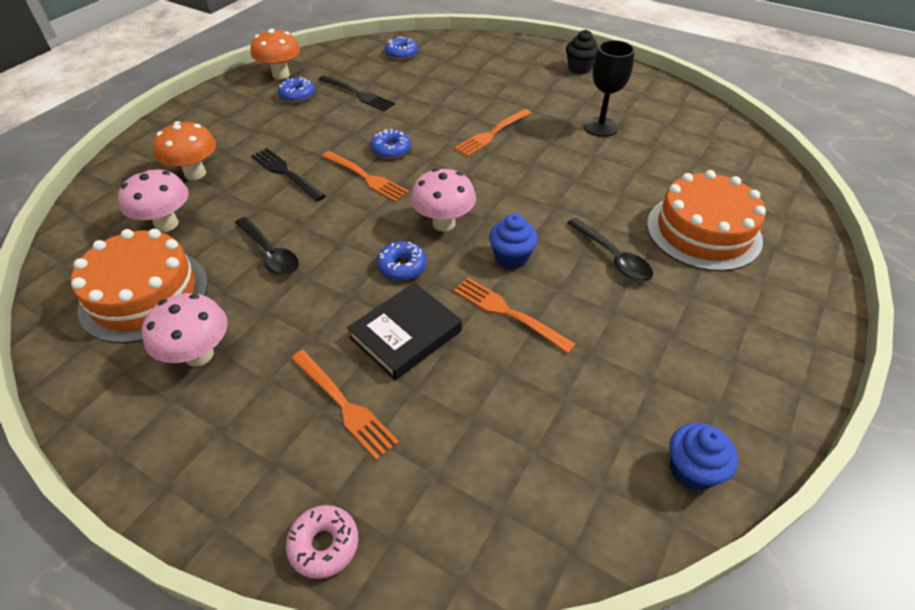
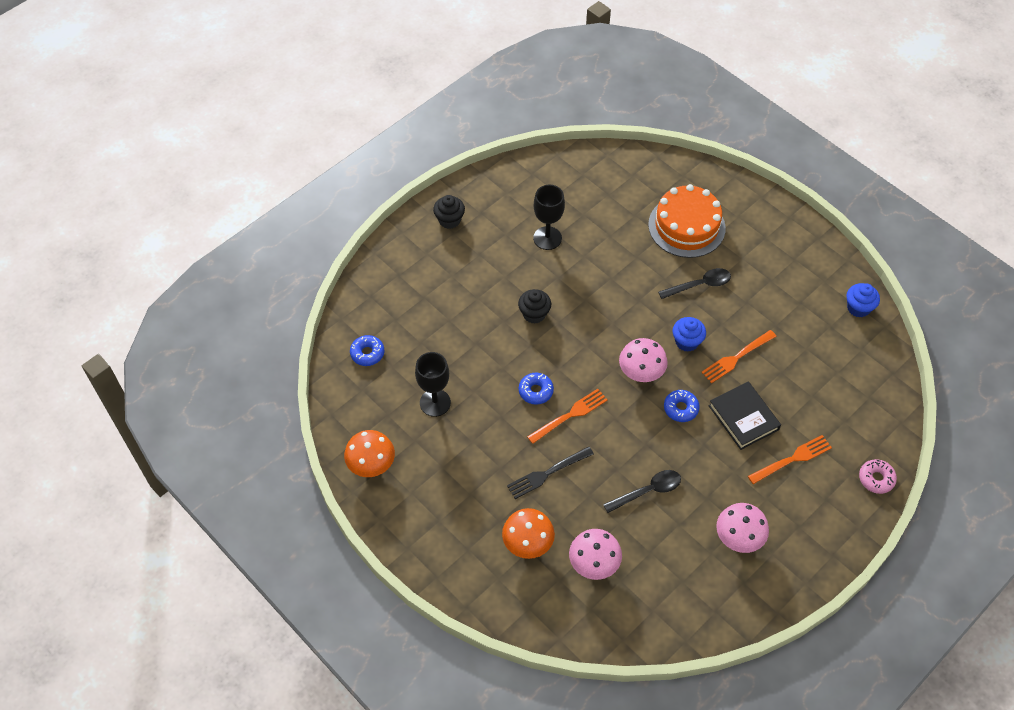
camera: 75 degrees left, 10 degrees up
orange cake [71,229,208,344] -> none
blue donut [278,77,315,102] -> none
black fork [319,75,395,111] -> black goblet [415,352,451,417]
orange fork [454,109,531,157] -> black cupcake [518,289,551,324]

